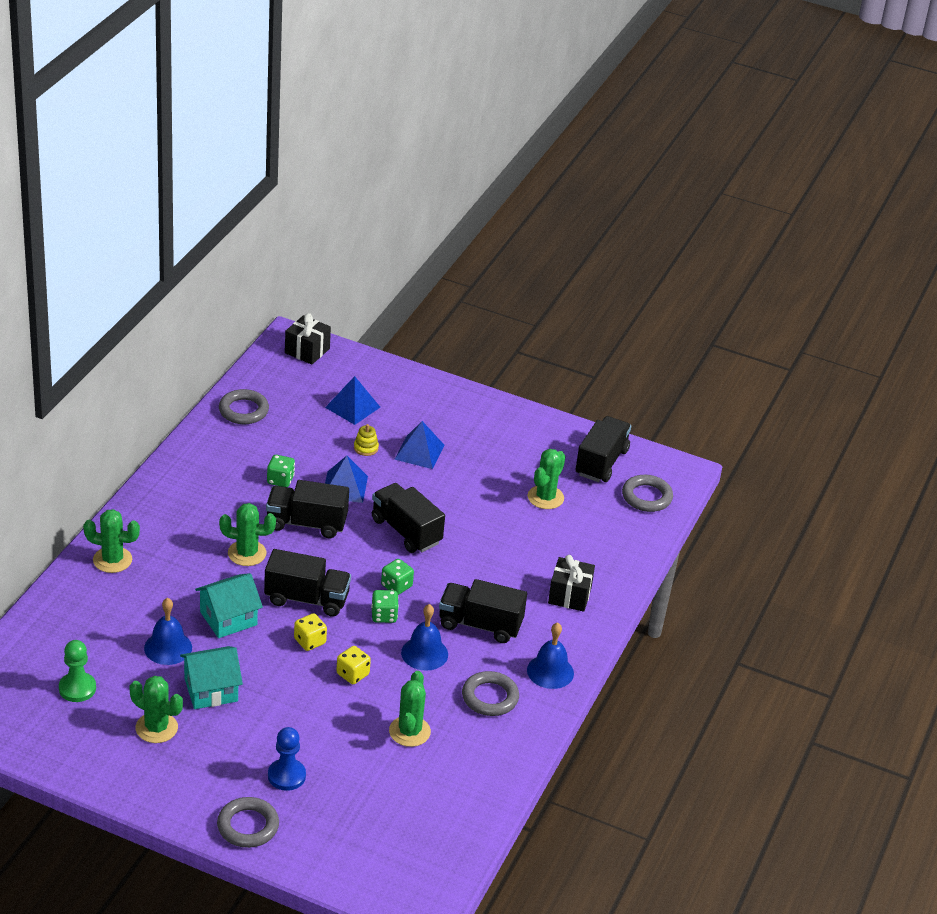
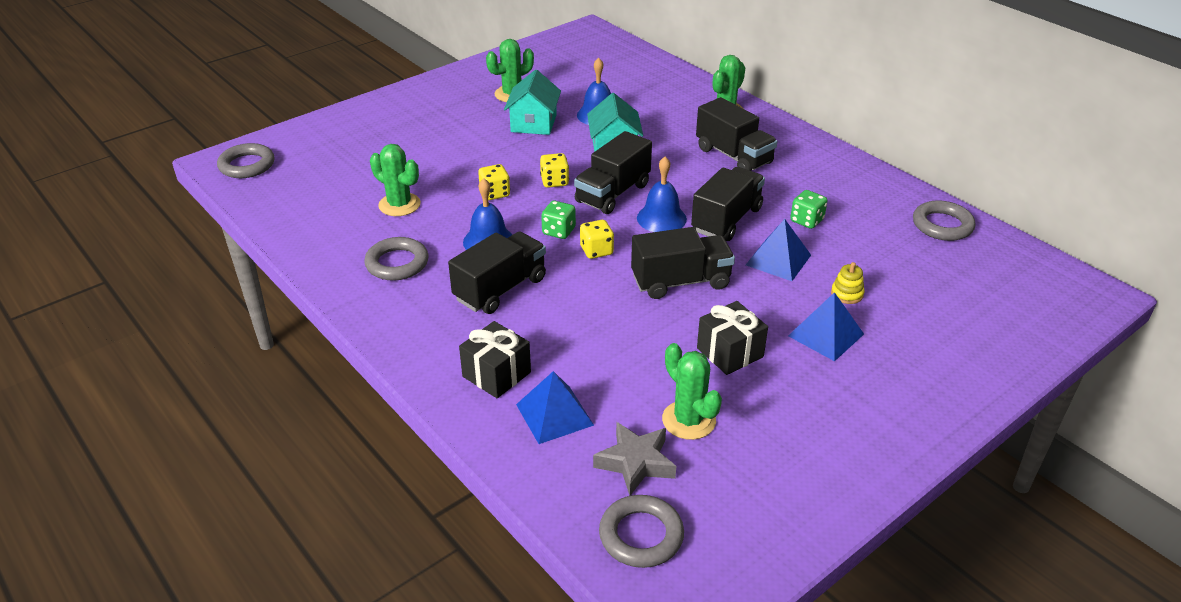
camera: 120 degrees right, 0 degrees up
green pawn [59,640,96,702] -> none
grey ring [217,797,279,848] -> grey ring moved to [217,143,275,178]
green cactus [219,503,276,566] -> none
blue pawn [268,727,306,791] -> none
black gift [285,313,331,365] -> black gift moved to [697,301,768,375]
blue pyramid [325,376,380,425] -> blue pyramid moved to [516,371,594,444]
green dice [381,559,414,595] -> yellow dice [580,220,614,259]
blue bell [527,622,574,689] -> blue bell moved to [637,156,687,232]
black truck [576,416,631,482] -> black truck moved to [696,97,778,171]
none -> grey star [593,422,676,496]

